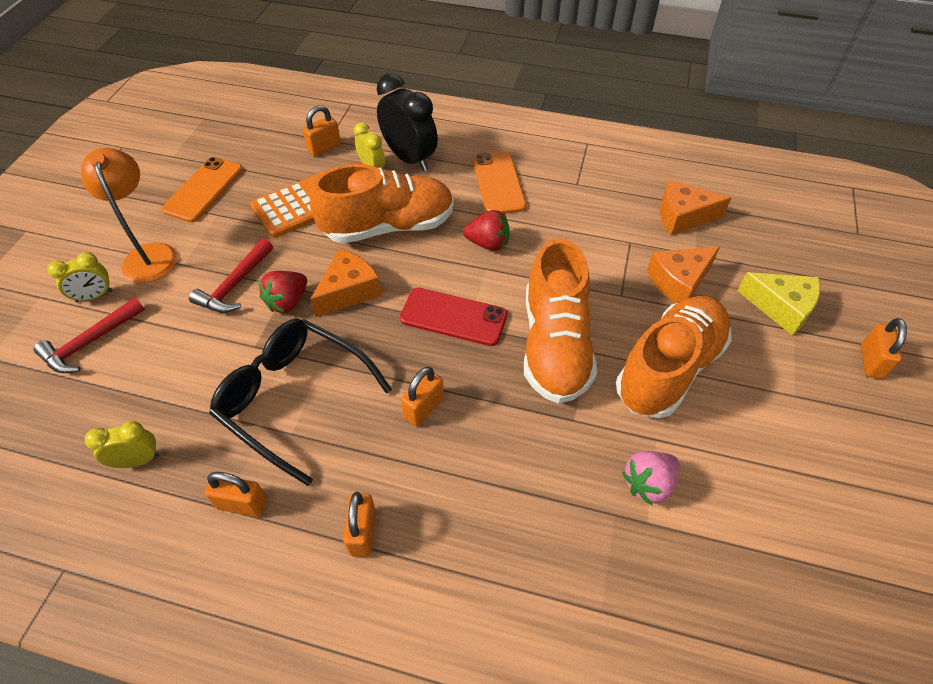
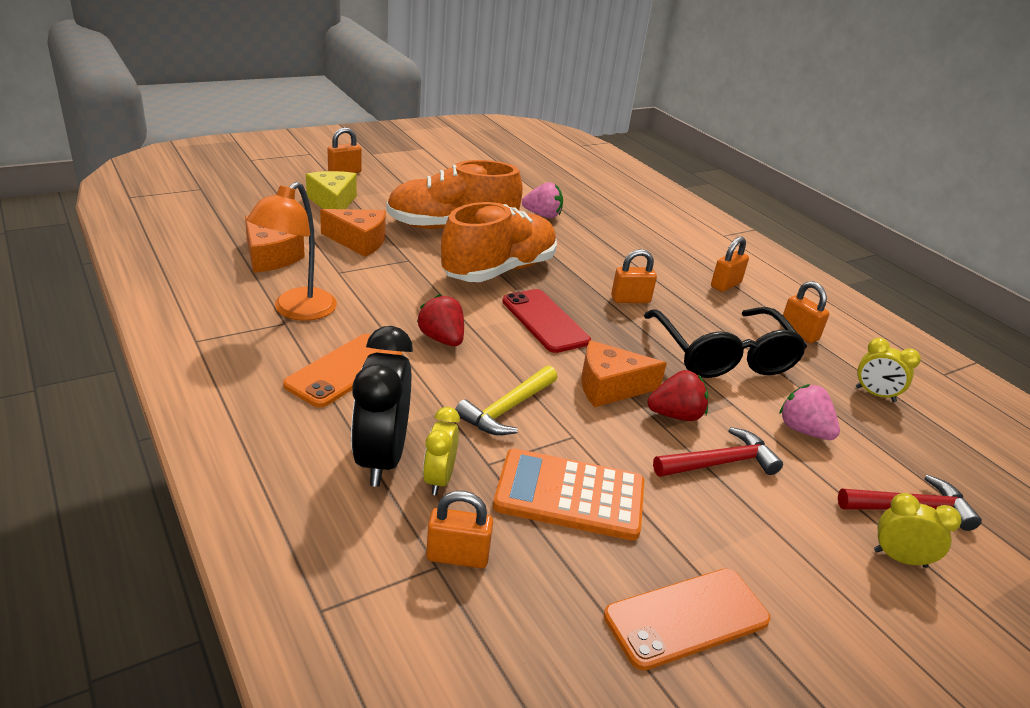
camera: 140 degrees left, 20 degrees down
orange lamp [81,148,178,283] -> orange lamp moved to [246,182,337,321]
orange shoe [310,164,454,243] -> yellow hammer [455,366,558,435]
none -> pink strawberry [780,384,840,440]

